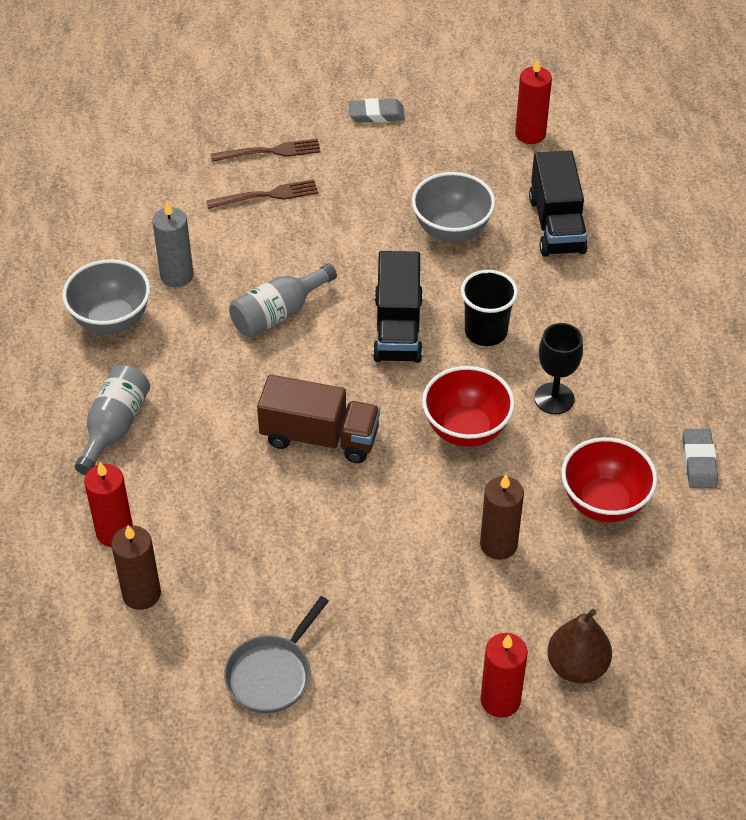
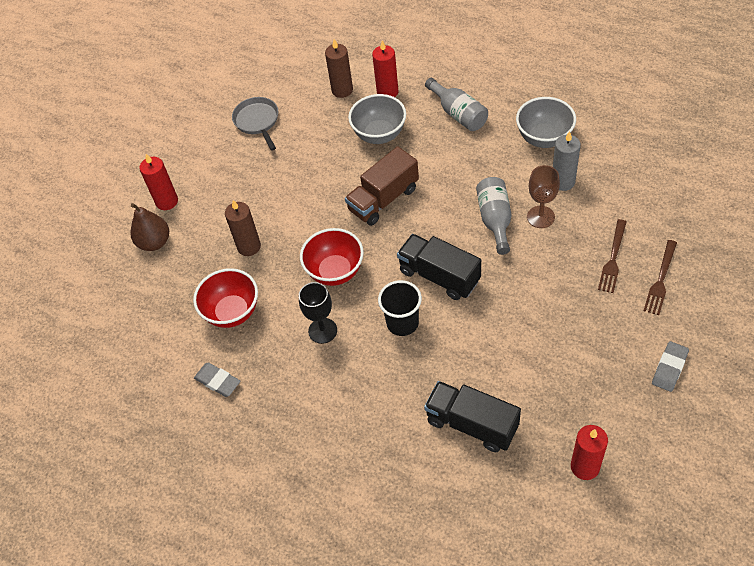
camera: 130 degrees right, 5 degrees up
grey bowl [412,172,495,242] -> grey bowl moved to [348,94,406,144]
none -> brown goblet [527,165,560,228]

